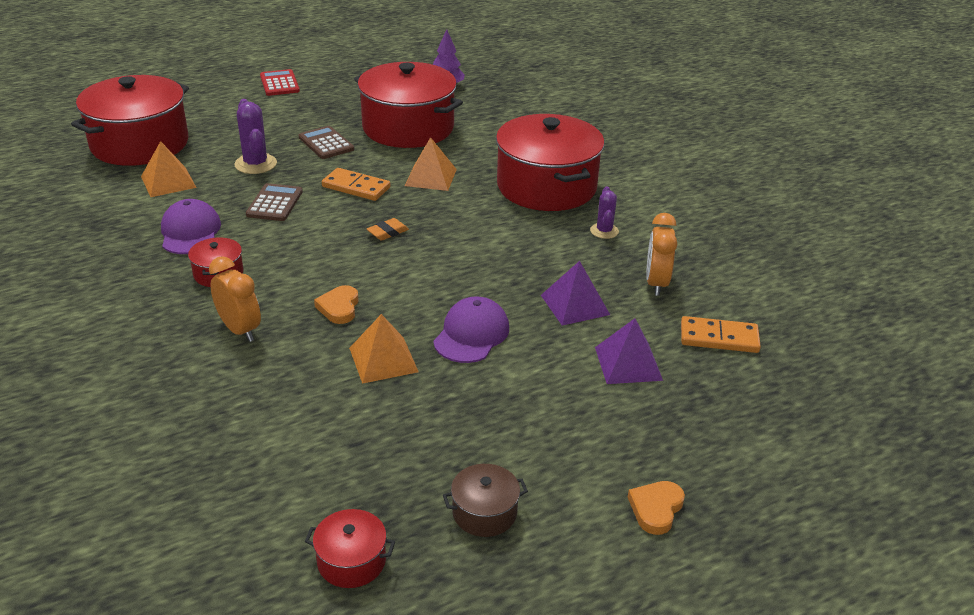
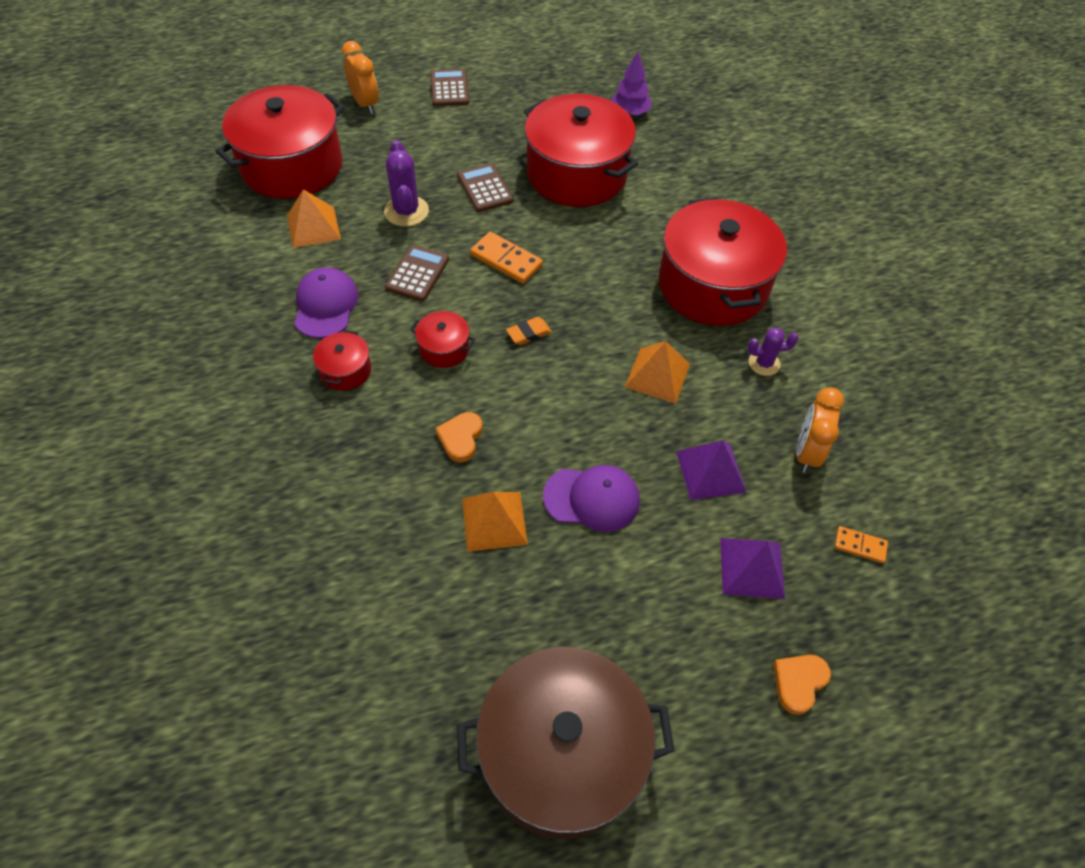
camera: 10 degrees right, 20 degrees up
orange clock [209,256,261,342] -> orange clock moved to [342,41,379,114]
red calculator [260,69,300,96] -> brown calculator [430,69,469,106]
red pot [305,509,395,588] -> red pot moved to [410,311,475,368]
orange pyramid [405,137,457,191] -> orange pyramid moved to [625,341,690,404]
purple cap [433,297,509,363] -> purple cap turned 60 degrees clockwise [543,465,640,532]
brown pot [443,464,528,537] -> brown pot [457,647,675,839], size x2.35
purple cactus [590,187,619,239] -> purple cactus turned 75 degrees clockwise [747,327,799,376]
orange heart [628,481,685,535] -> orange heart moved to [773,655,831,715]
orange domino [681,316,761,353] -> orange domino [834,526,888,563], size x0.59

